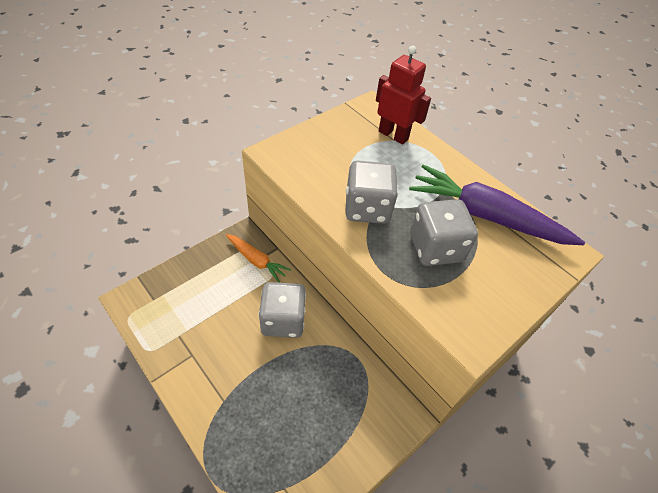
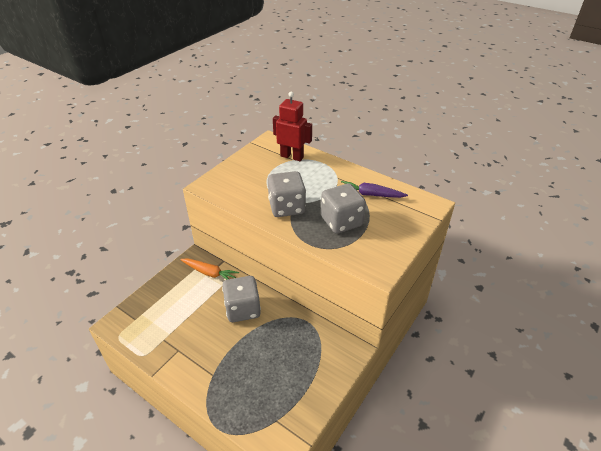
camera: 10 degrees left, 10 degrees down
purple carrot [409,164,585,245] -> purple carrot [341,181,408,198], size x0.55

